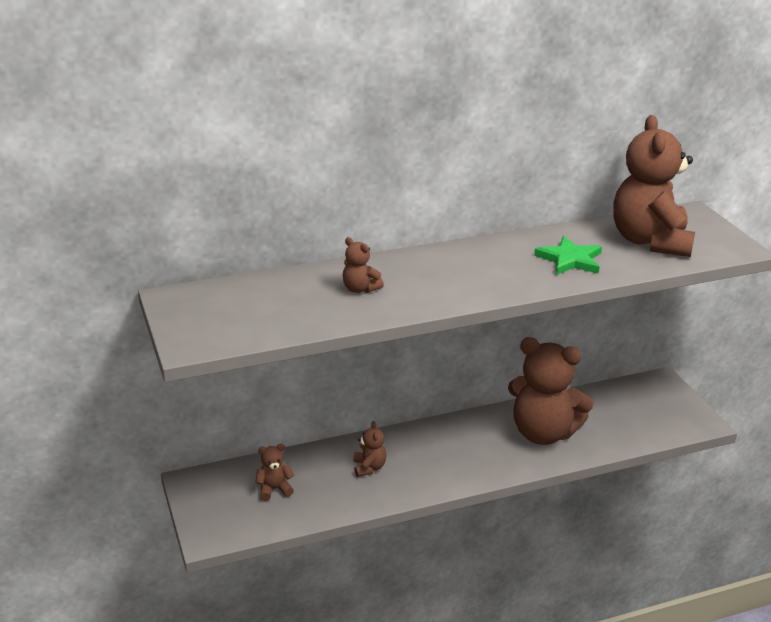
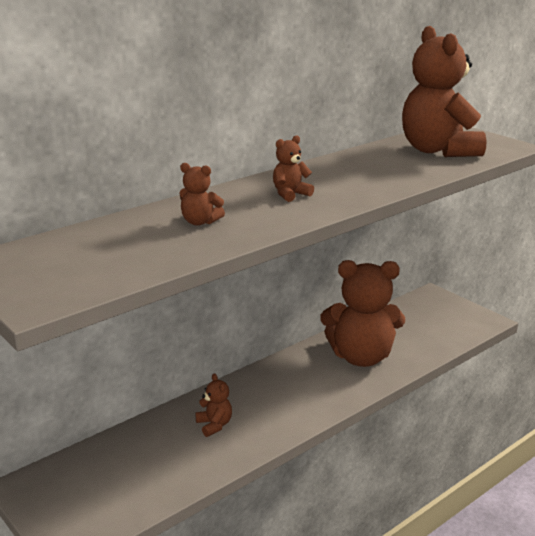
camera: 20 degrees left, 5 degrees down
brown teddy bear [255,443,294,501] -> brown teddy bear moved to [273,135,314,202]
green star [534,236,602,275] -> none

